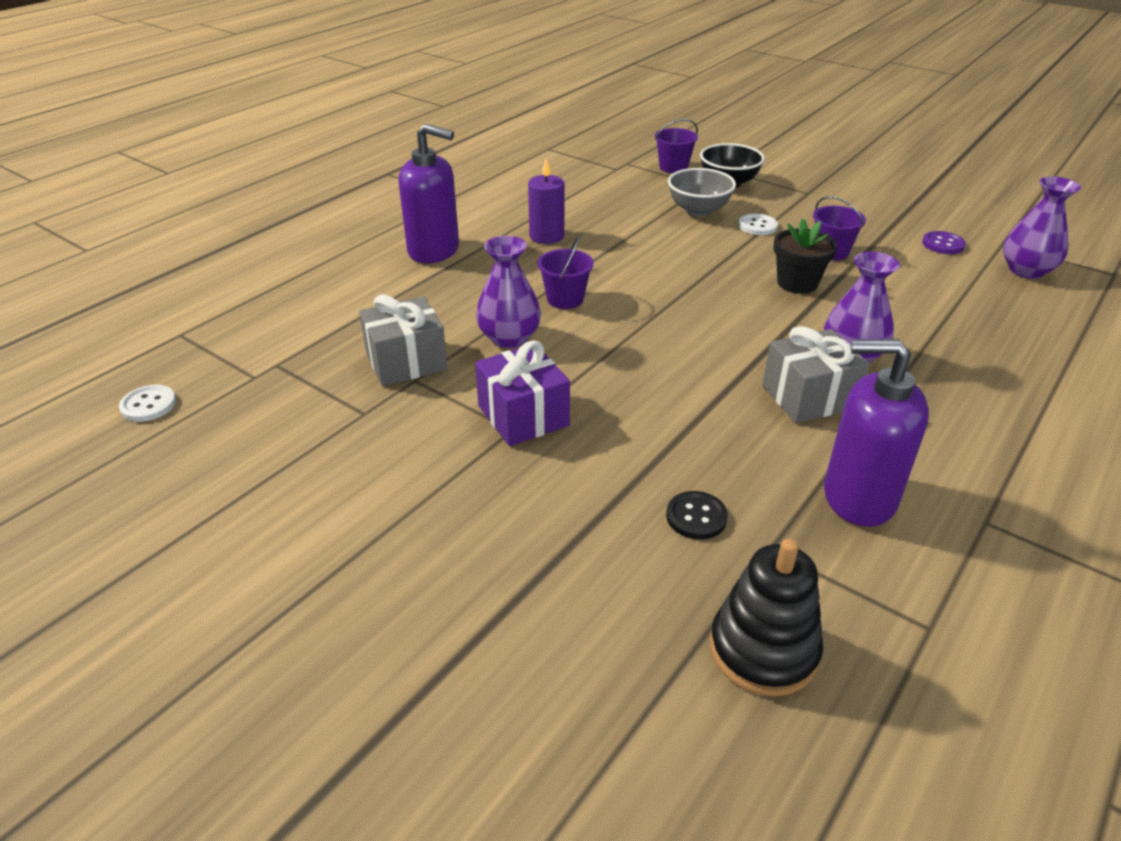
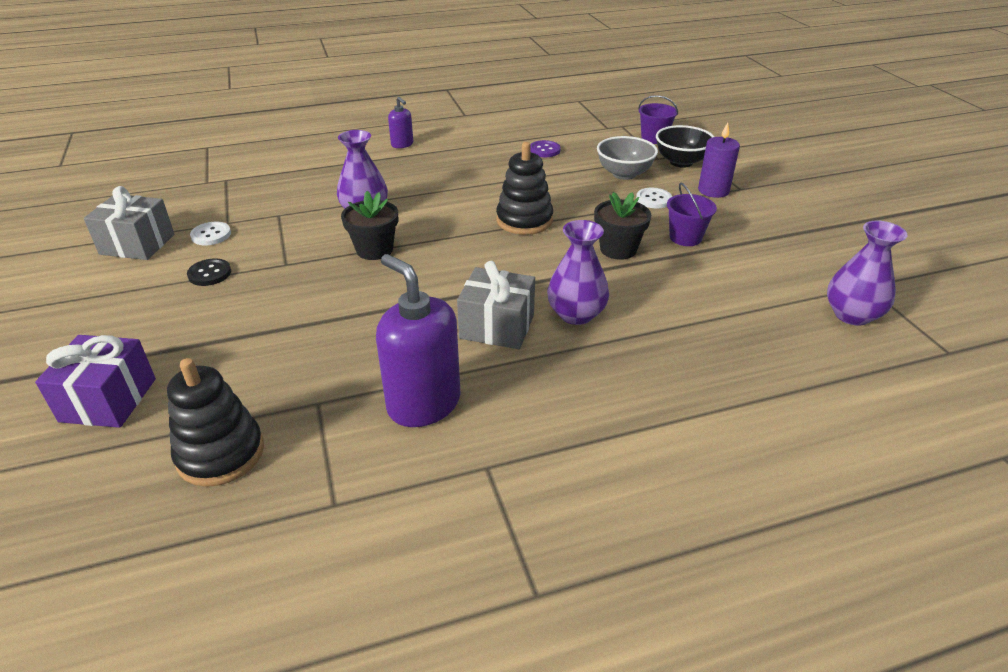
camera: 35 degrees right, 0 degrees up
white button [119,385,176,422] -> white button moved to [190,222,231,245]
grey gift [359,294,448,386] -> grey gift moved to [84,186,174,260]
purple soap dispenser [399,124,459,263] -> purple soap dispenser [388,97,413,148], size x0.50
purple gift [475,340,570,446] -> purple gift moved to [35,335,156,428]
purple candle [528,159,565,244] -> purple candle moved to [698,122,740,198]
purple bucket [537,236,594,309] -> none
black button [666,491,728,540] -> black button moved to [187,259,231,286]
purple button [922,231,966,254] -> purple button moved to [530,140,561,157]
none -> black flower pot [341,191,398,260]
none -> black stacking toy [496,142,553,235]

